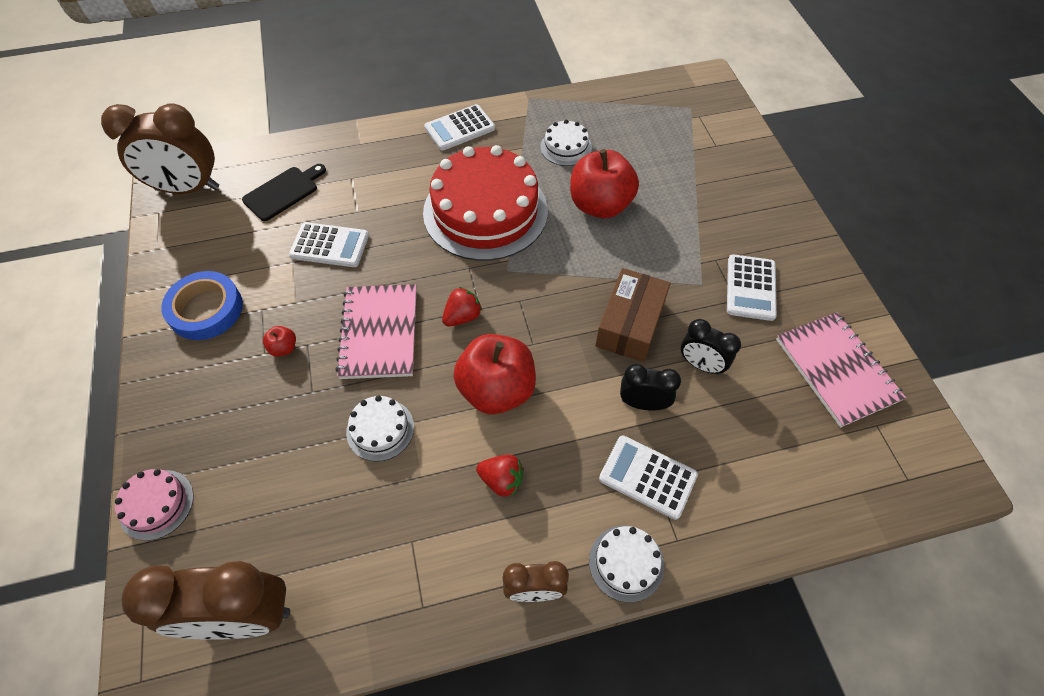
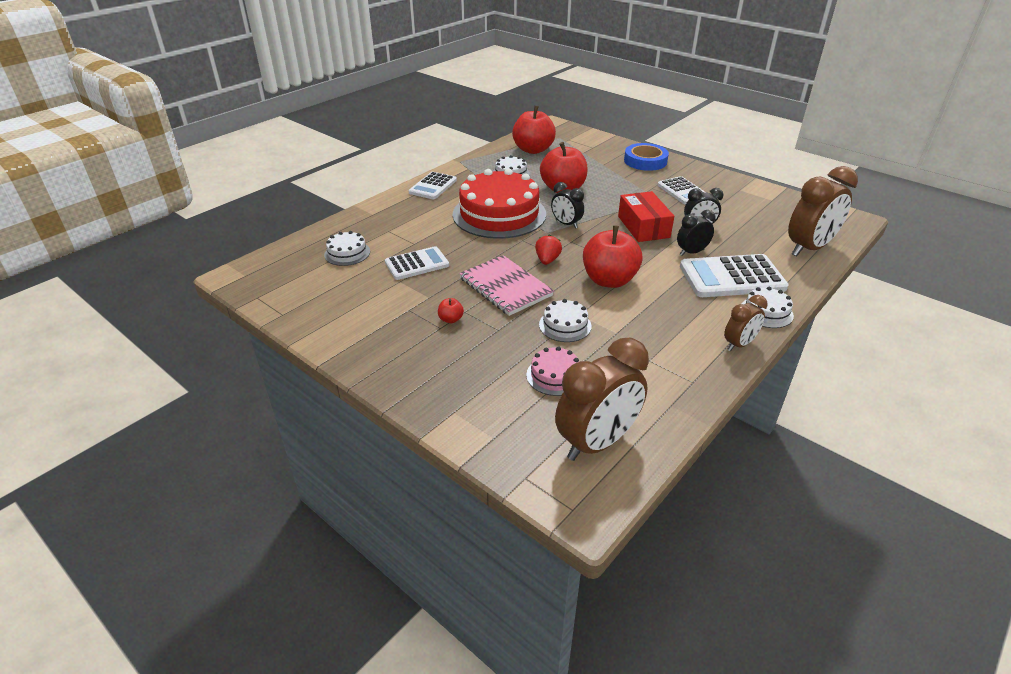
camera: 35 degrees left, 20 degrees down
brown clock [101,104,219,194] -> brown clock moved to [788,166,858,256]
pink cake [115,469,194,541] -> pink cake moved to [526,346,580,396]
blue tape [161,271,243,340] -> blue tape moved to [624,143,669,171]
black cutting board [242,164,326,221] -> white cake [324,231,370,266]
red strawberry [476,455,524,497] -> none
brown box [595,268,671,362] -> red box [618,191,674,242]
white calculator [599,436,698,520] -> white calculator [680,254,789,297], size x1.57
pink notebook [776,312,906,427] -> none
none -> red apple [512,106,556,154]
none -> black clock [551,182,584,229]

